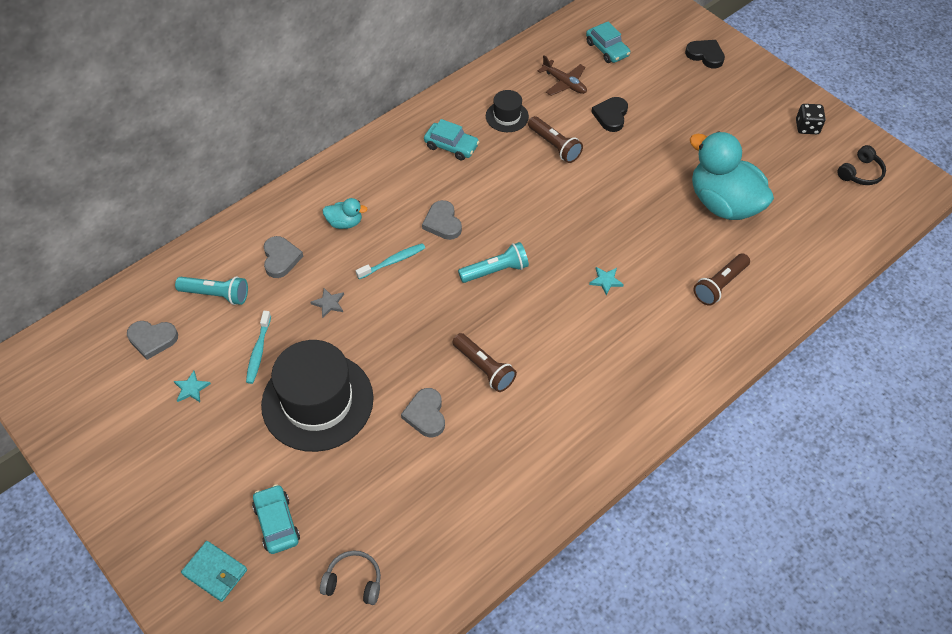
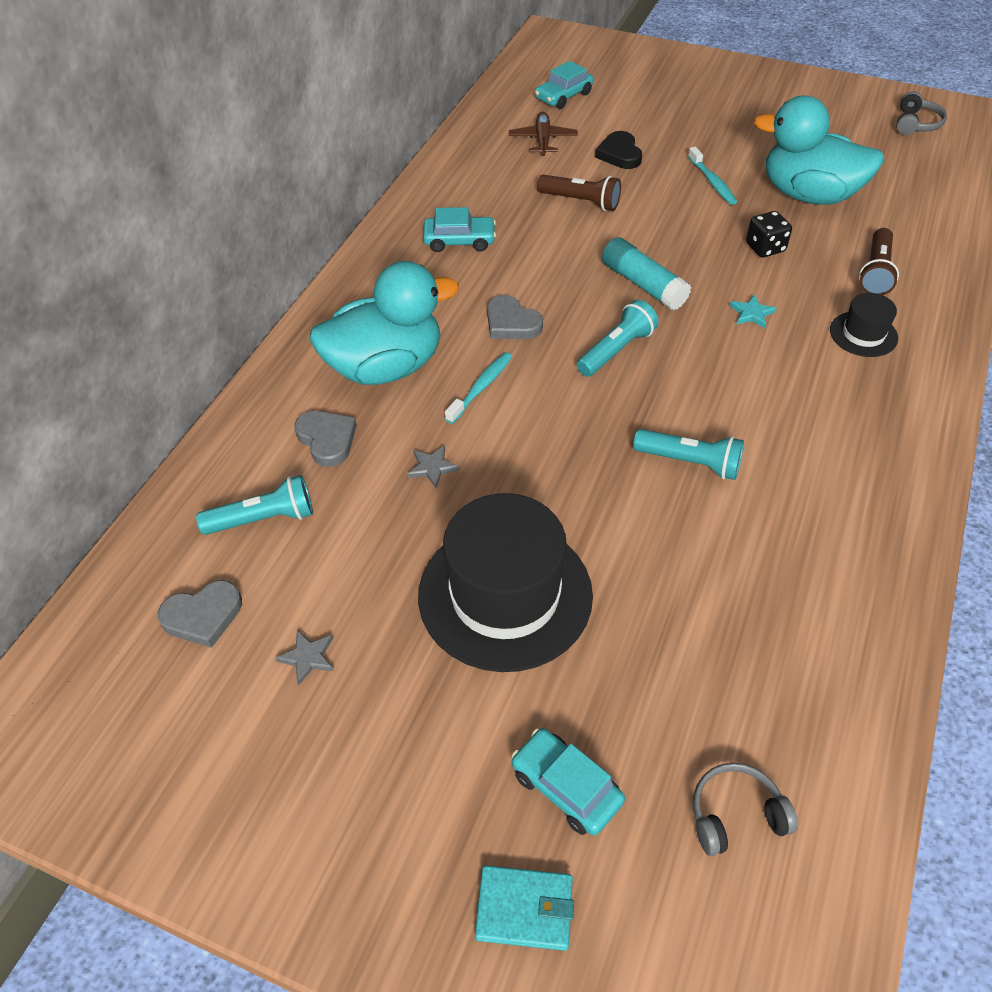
camera: 25 degrees left, 5 degrees down
turquoise star [174,371,211,402] -> grey star [275,630,334,686]
turquoise toothbrush [246,311,271,384] -> turquoise toothbrush moved to [688,147,737,205]
turquoise duck [323,198,368,229] -> turquoise duck [309,261,459,385], size x2.29
grey heart [401,388,445,438] -> none
brown flashlight [452,333,517,392] -> turquoise flashlight [633,429,744,480]
black hat [486,90,529,132] -> black hat moved to [830,293,898,357]
brown plane [538,55,587,96] -> brown plane turned 105 degrees counterclockwise [509,112,578,156]
turquoise car [586,22,630,63] -> turquoise car turned 105 degrees clockwise [535,61,593,109]
black heart [685,40,725,68] -> none
black dice [796,104,826,134] -> black dice moved to [746,211,792,258]
black headphones [837,145,886,185] -> grey headphones [896,91,947,135]
none -> turquoise glue stick [602,237,691,310]

